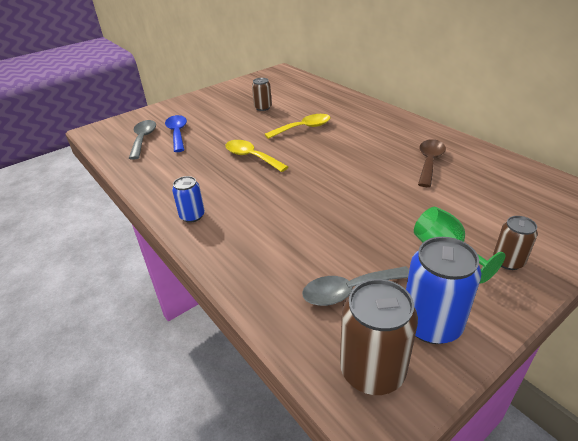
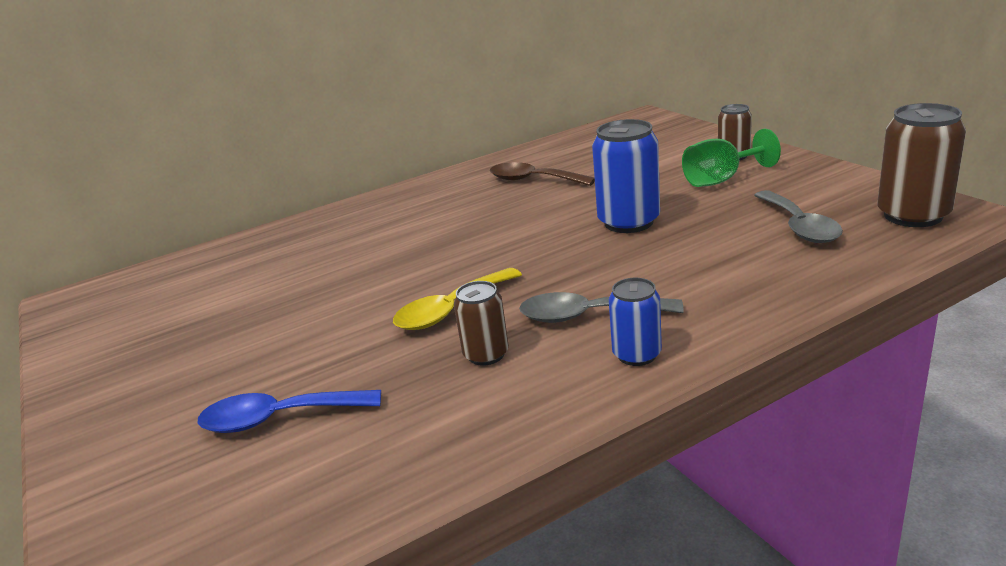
camera: 80 degrees left, 10 degrees down
grey spoon [129,120,156,160] -> grey spoon moved to [519,292,684,323]
brown can [252,78,272,111] -> brown can moved to [454,281,509,366]
yellow spoon [265,114,331,139] -> none
blue can [406,237,481,344] -> blue can moved to [592,119,660,233]

